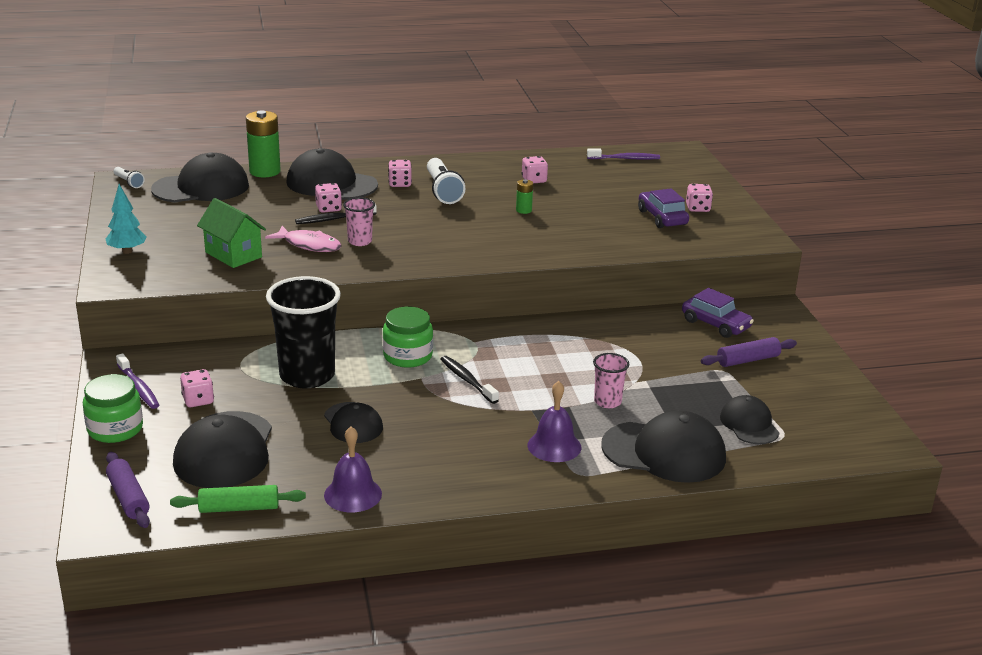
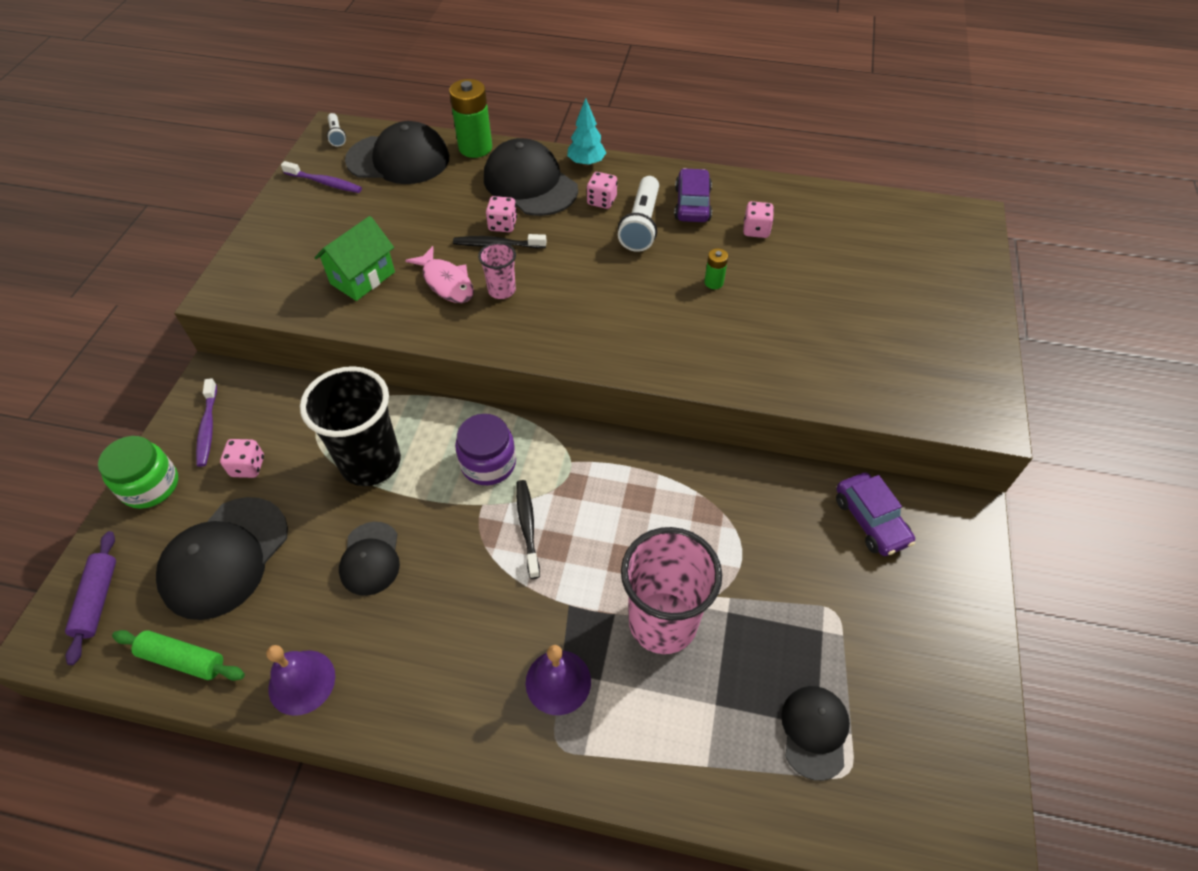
camera: 25 degrees right, 25 degrees up
turquoise tree [106,184,147,254] -> turquoise tree moved to [567,98,606,167]
green house [197,198,266,268] -> green house turned 60 degrees clockwise [314,216,395,301]
green jar [383,307,433,368] -> purple jar [455,414,516,485]
purple toothbrush [587,148,660,160] -> purple toothbrush moved to [281,161,362,193]
pink cup [593,353,629,408] -> pink cup [621,527,722,654], size x2.05
black cap [601,411,726,483] -> none
purple car [638,188,689,228] -> purple car moved to [674,168,712,222]
pink dice [686,184,713,212] -> none
purple rolling pin [701,337,797,367] -> none

